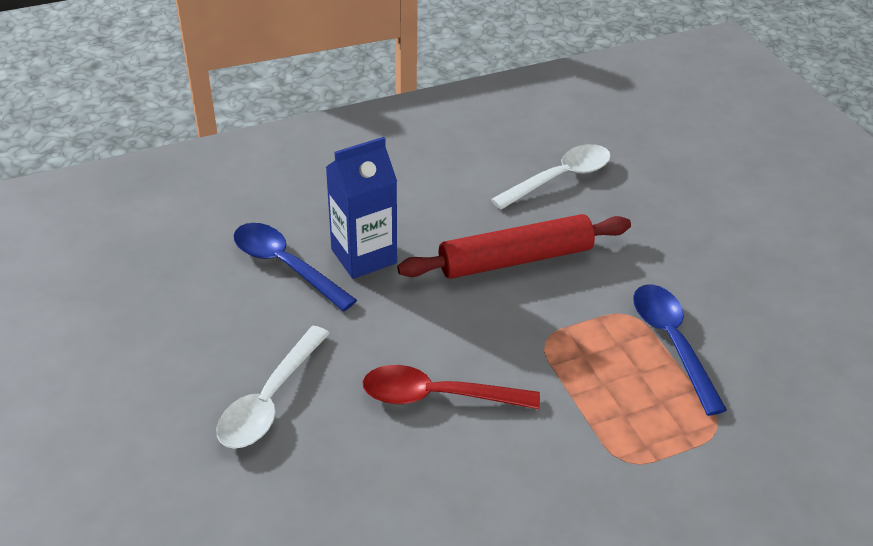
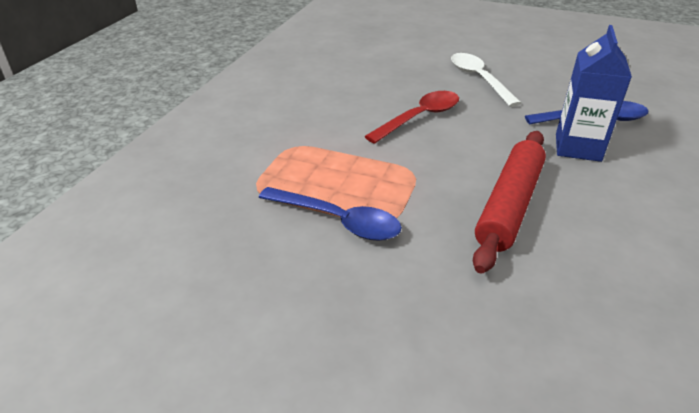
camera: 135 degrees right, 5 degrees down
white spoon [491,144,611,210] -> none

